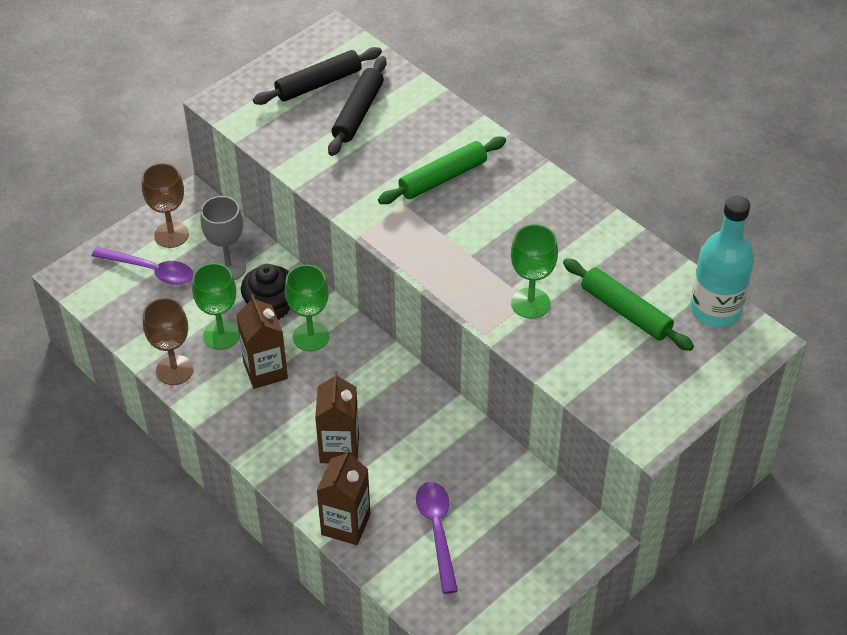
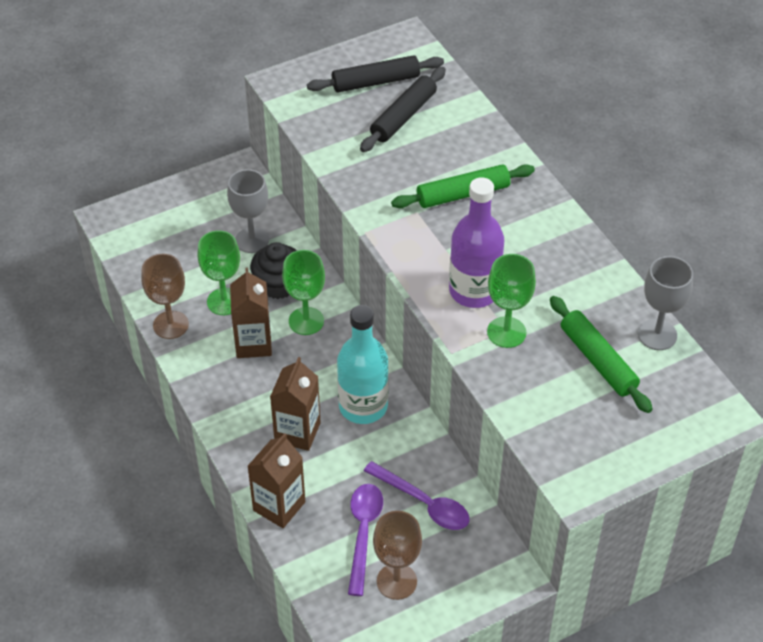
camera: 15 degrees right, 0 degrees up
purple spoon [92,247,194,285] -> purple spoon moved to [364,461,469,530]
brown goblet [142,163,189,248] -> brown goblet moved to [373,511,422,600]
turquoise bottle [690,195,754,327] -> turquoise bottle moved to [337,305,389,424]
none -> purple bottle [449,177,504,308]
none -> grey goblet [638,256,693,350]

